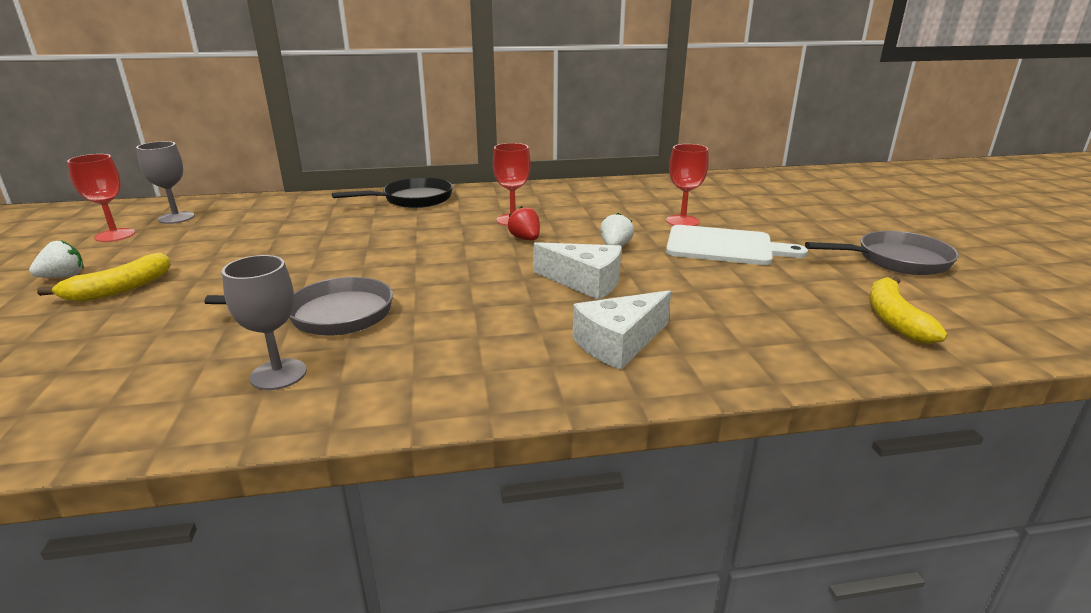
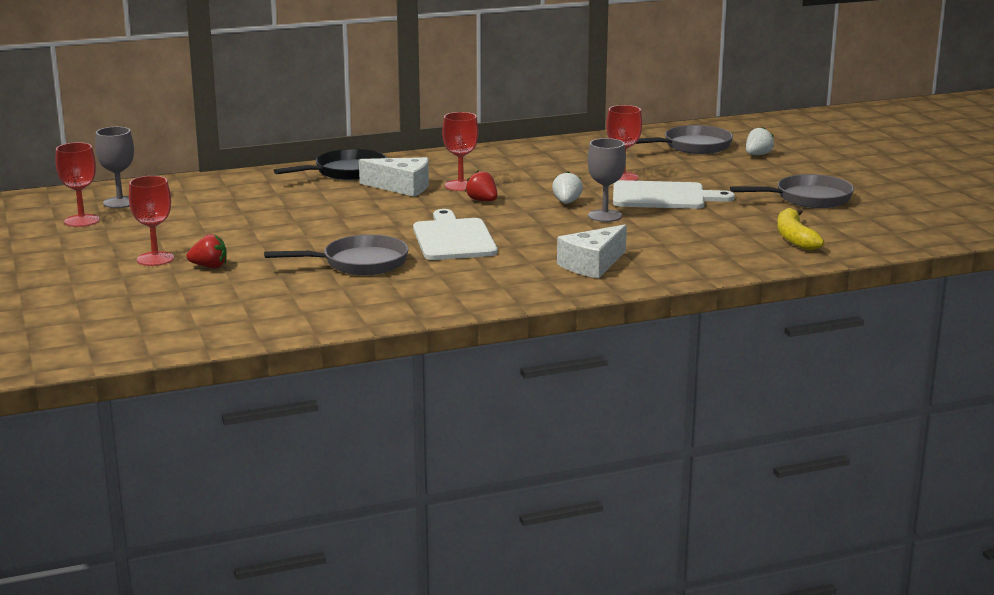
camera: 10 degrees left, 5 degrees down
white strawberry [29,240,84,278] -> white strawberry moved to [746,127,774,155]
yellow banana [37,252,171,302] -> red goblet [129,176,174,266]
grey goblet [222,255,307,390] -> grey goblet moved to [588,138,626,222]
white cheese [533,242,621,300] -> white cheese moved to [359,157,429,197]
none -> red strawberry [187,234,227,268]
none -> white cutting board [413,209,498,260]
none -> grey pan [636,125,733,154]

